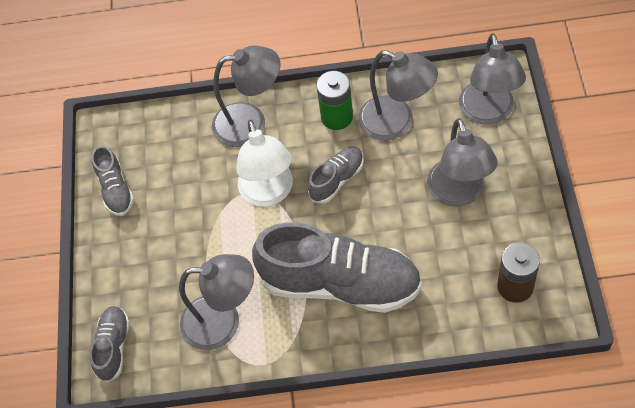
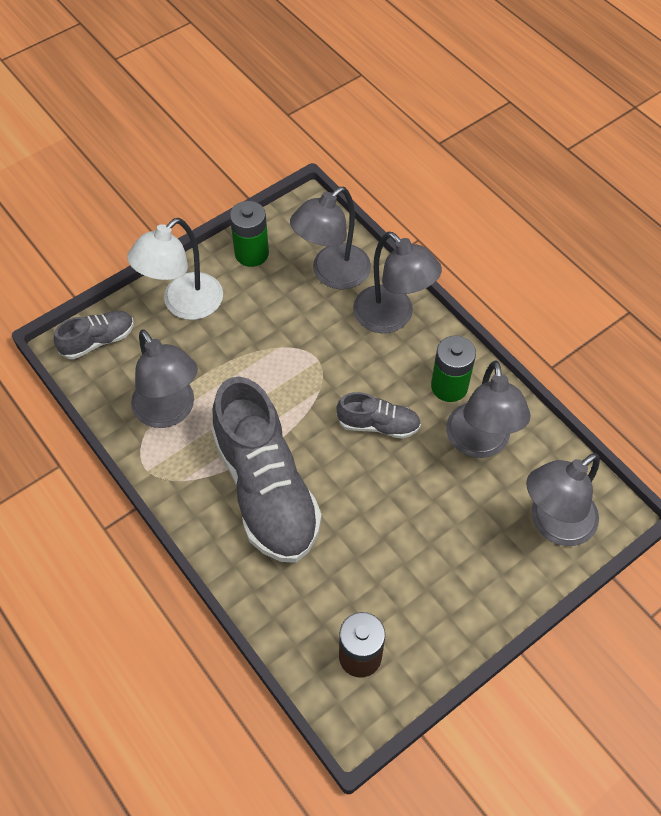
camera: 50 degrees right, 0 degrees up
grey shoe [92,145,134,216] -> green battery [230,201,269,267]
white lamp [236,120,293,206] -> white lamp moved to [127,218,223,320]
grey lamp [427,118,498,207] -> grey lamp moved to [290,187,371,290]

